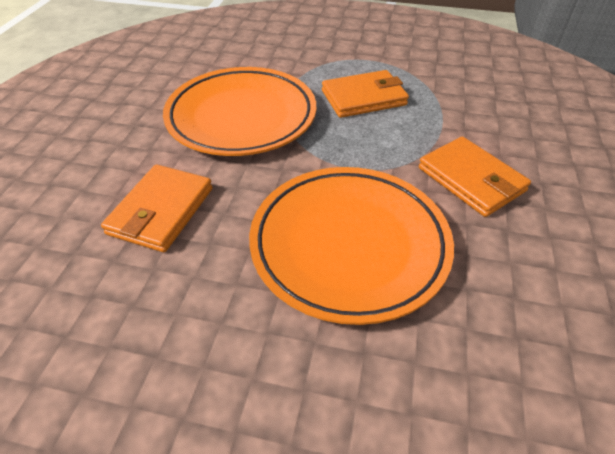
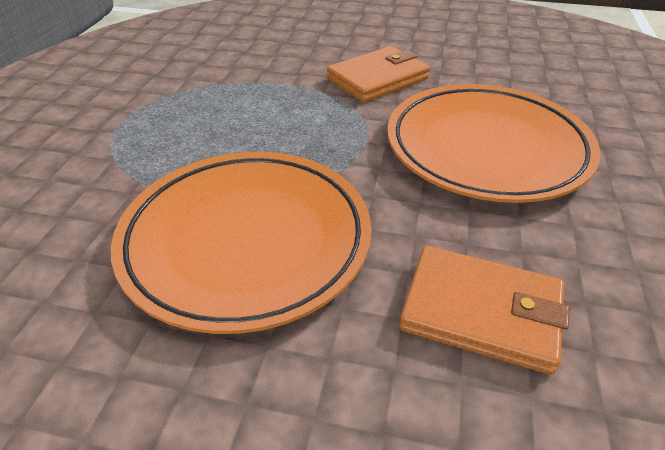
camera: 90 degrees left, 5 degrees down
orange wallet [322,70,409,118] -> none

